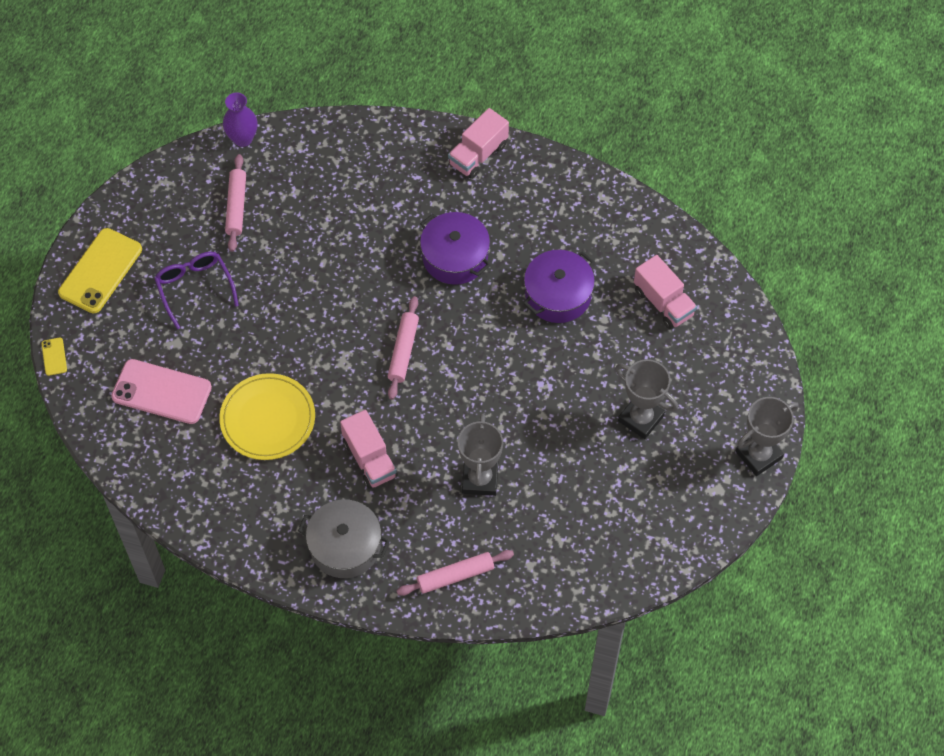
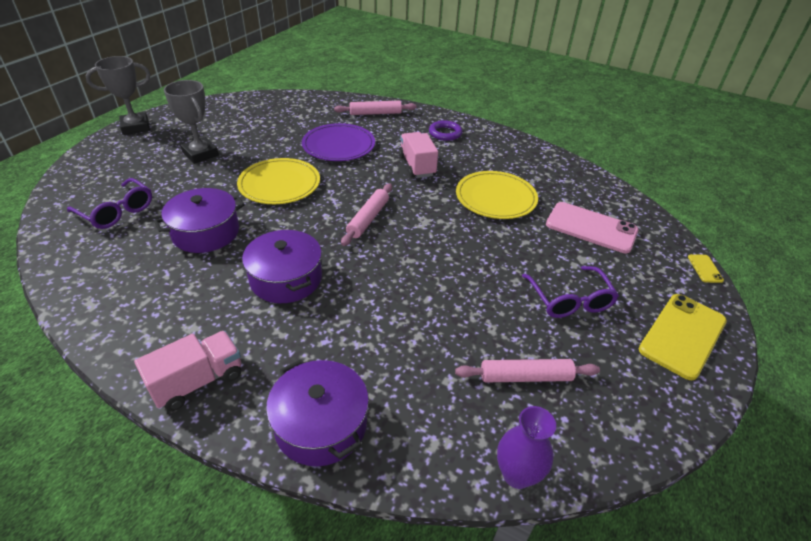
camera: 170 degrees left, 20 degrees down
pink rolling pin [225,154,246,252] -> pink rolling pin turned 75 degrees clockwise [455,359,600,382]
grey pot [298,499,390,578] -> purple ring [429,120,462,141]
grey trophy [458,414,503,496] -> purple plate [302,123,375,161]
pink truck [634,255,697,329] -> purple glasses [67,178,152,229]
none -> yellow plate [237,158,320,204]
none -> purple pot [266,359,369,466]

